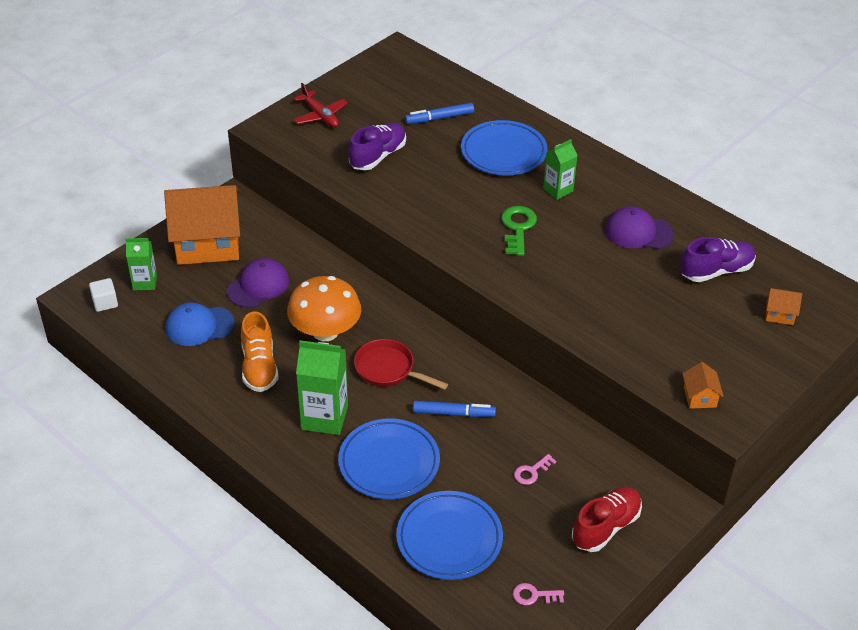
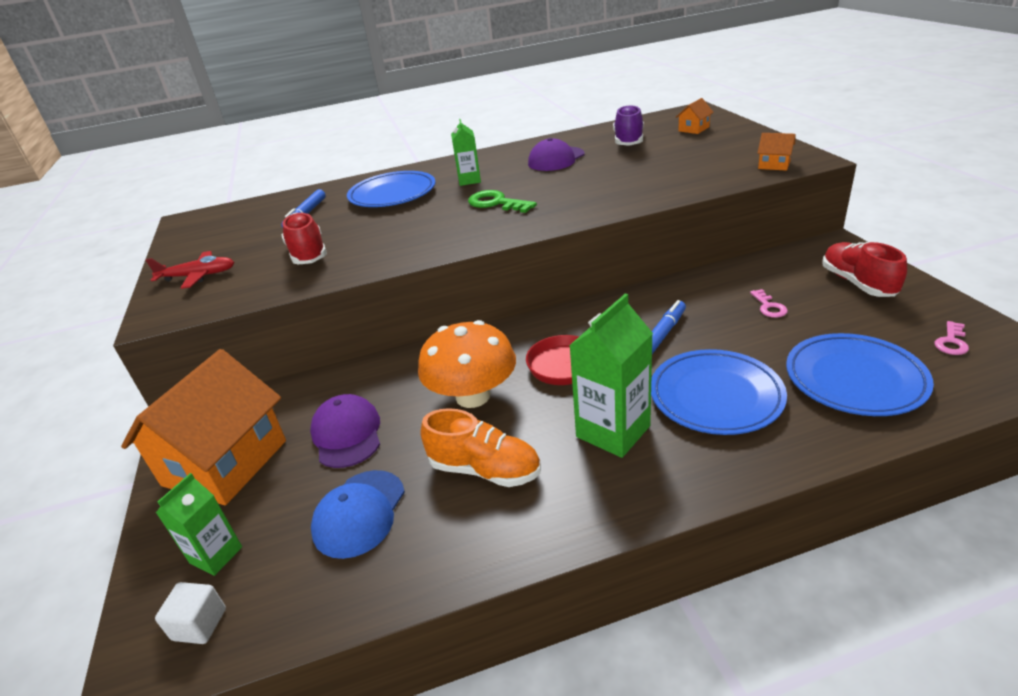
camera: 55 degrees left, 10 degrees down
purple shoe [349,123,406,170] -> red shoe [282,213,327,264]

